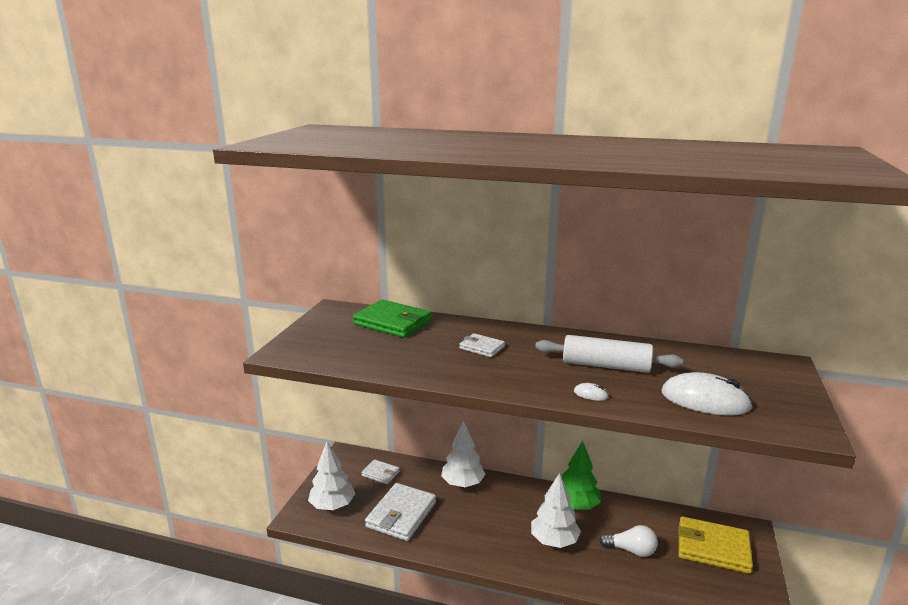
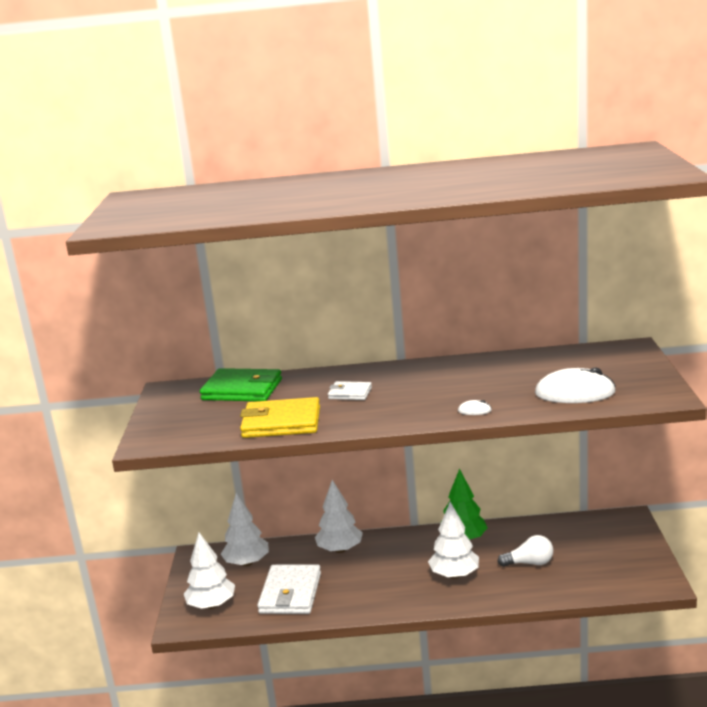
camera: 15 degrees left, 0 degrees up
white wallet [362,459,400,484] -> white tree [221,493,269,566]
white rolling pin [535,335,683,373] -> none
yellow wallet [678,516,753,574] -> yellow wallet moved to [240,397,320,438]

